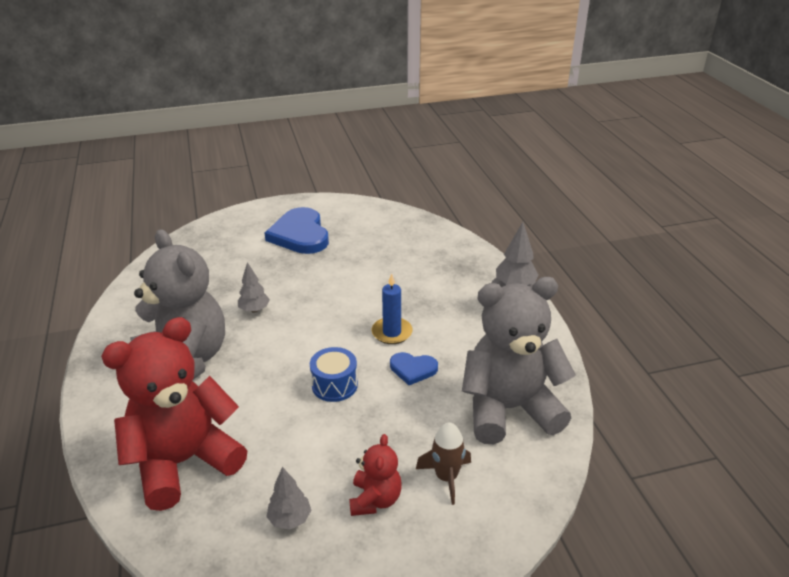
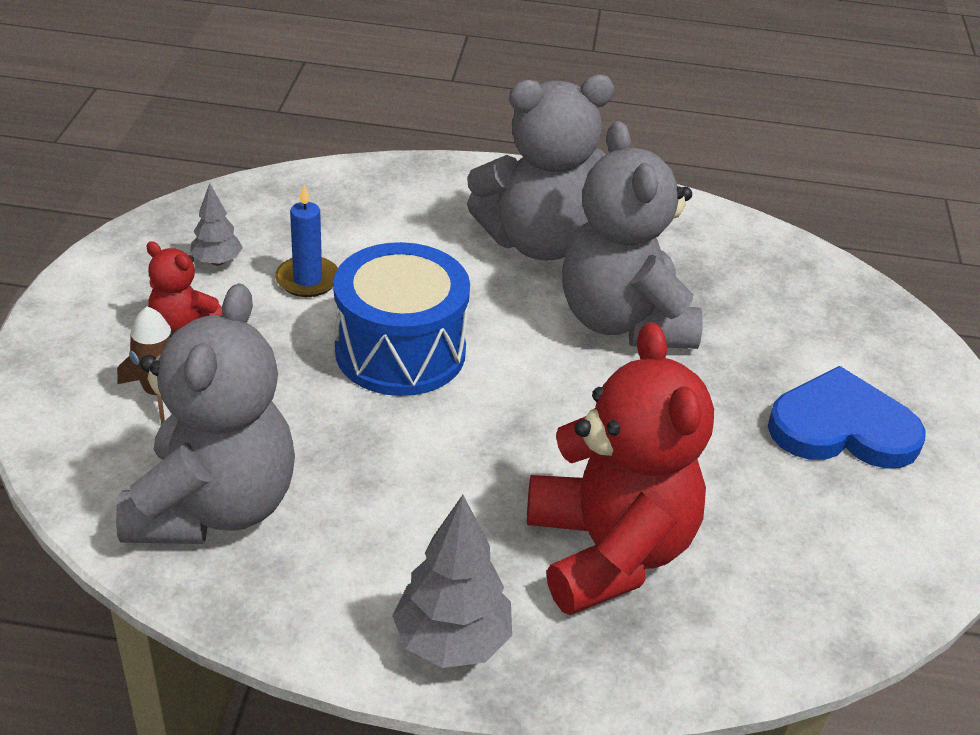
camera: 110 degrees right, 5 degrees up
red teddy bear [101,317,247,511] -> red teddy bear moved to [527,322,714,615]
grey tree [238,262,270,313] -> grey teddy bear [562,121,703,349]
blue drum [310,347,358,402] -> blue drum [333,242,470,396], size x1.87
blue candle [372,274,413,344] -> blue candle moved to [275,185,338,297]
blue heart [390,352,438,385] -> none

